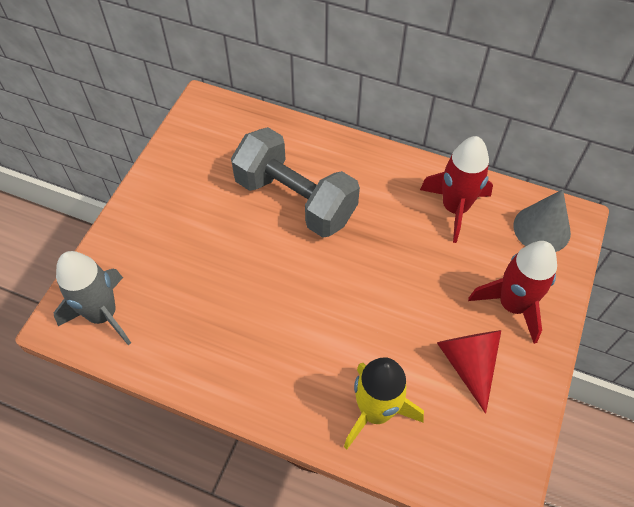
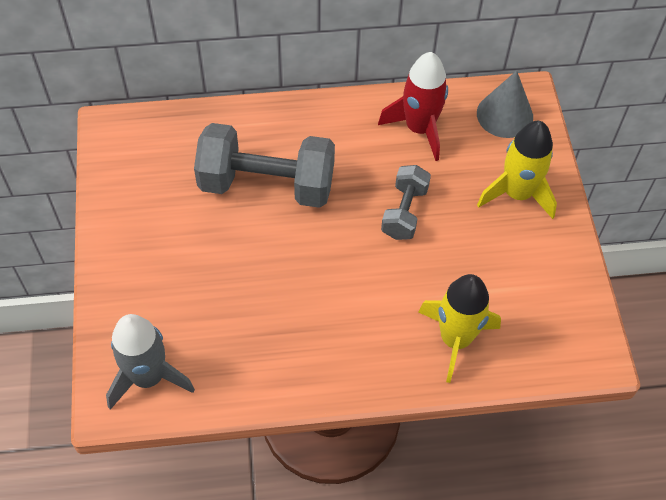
camera: 30 degrees left, 0 degrees up
red cone [437,330,501,414] -> none
red rocket [468,241,557,344] -> yellow rocket [477,121,557,219]
none -> grey dumbbell [381,165,431,240]

